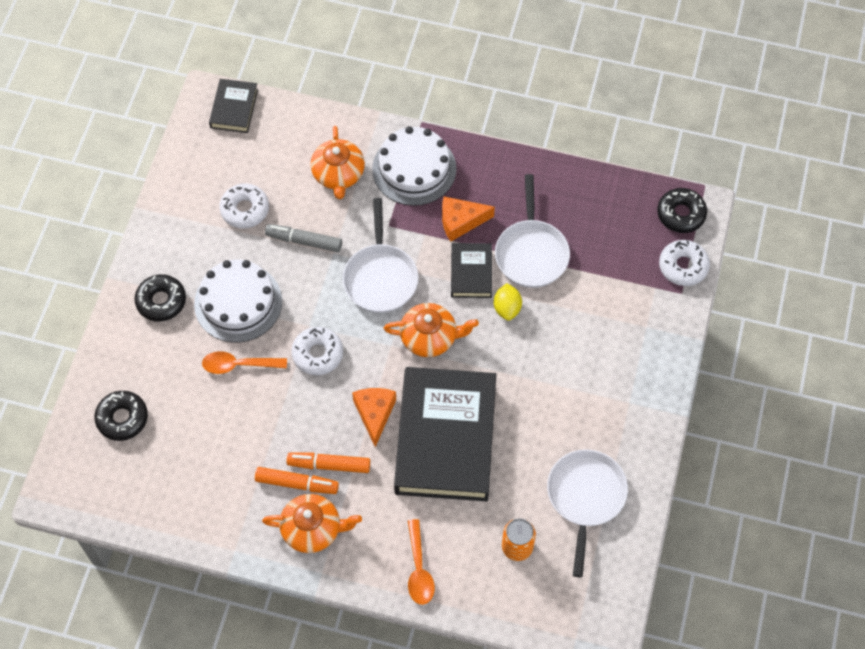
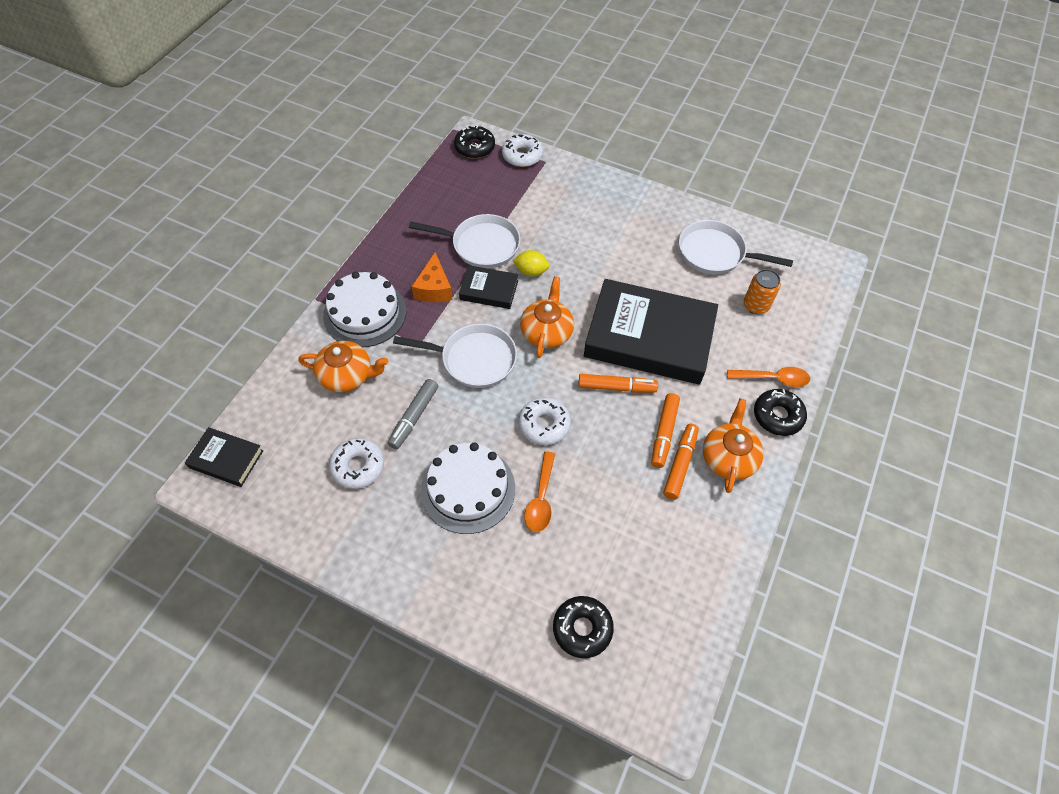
camera: 80 degrees left, 5 degrees down
black donut [134,274,186,322] -> black donut moved to [754,389,807,436]
orange cheese [352,388,396,447] -> orange marker [578,374,658,393]

